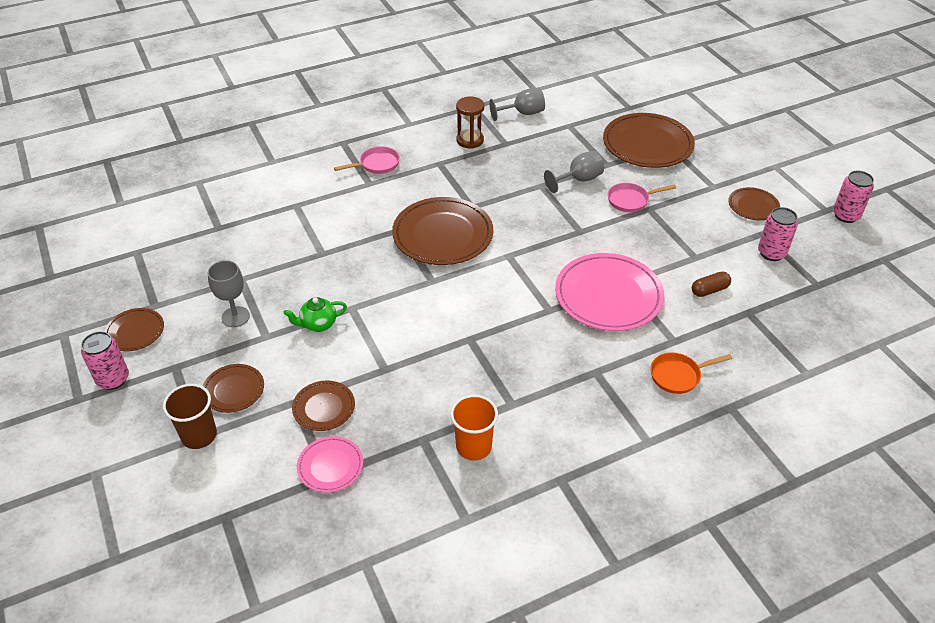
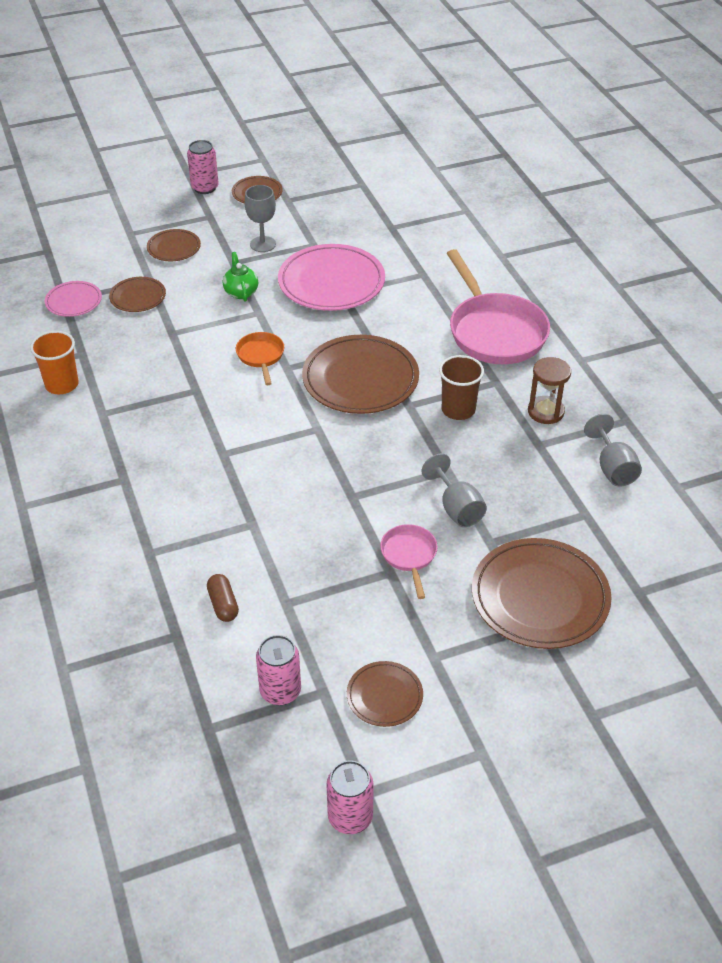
camera: 95 degrees right, 0 degrees up
brown cup [163,384,217,449] -> brown cup moved to [439,355,484,420]
pink pan [334,146,400,174] -> pink pan [446,249,550,364], size x2.07
pink plate [555,253,664,331] -> pink plate moved to [278,244,385,311]
orange pan [650,353,732,394] -> orange pan moved to [236,332,284,385]

